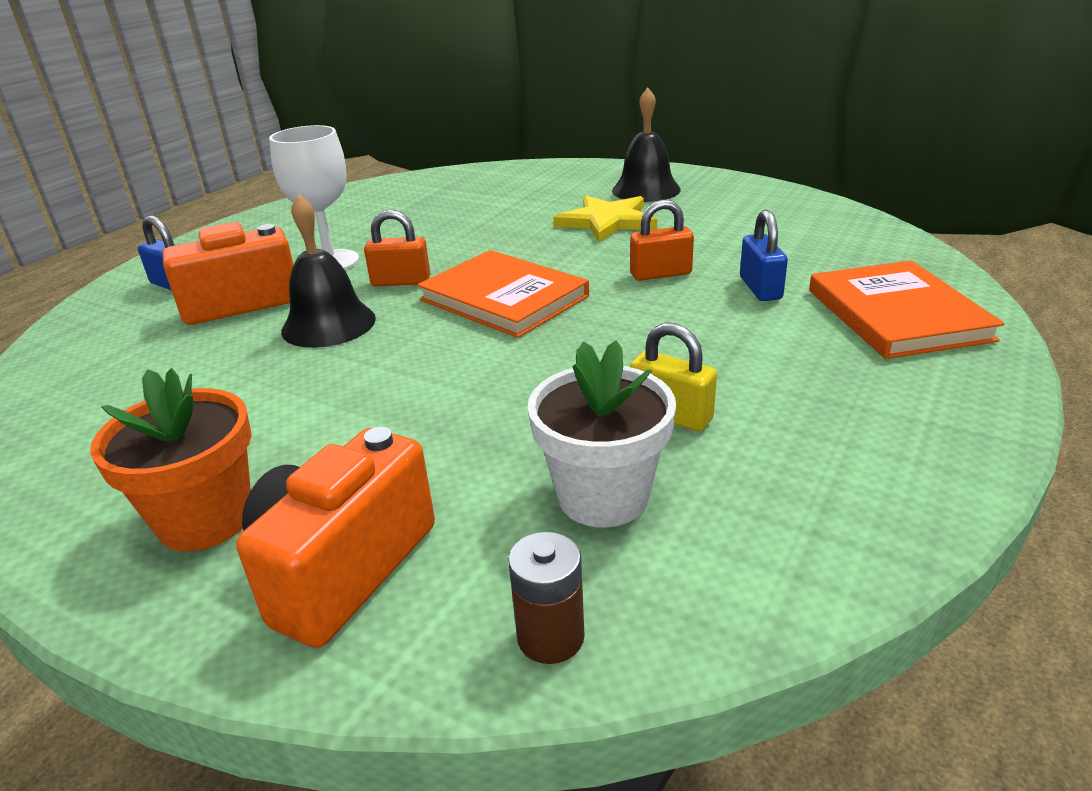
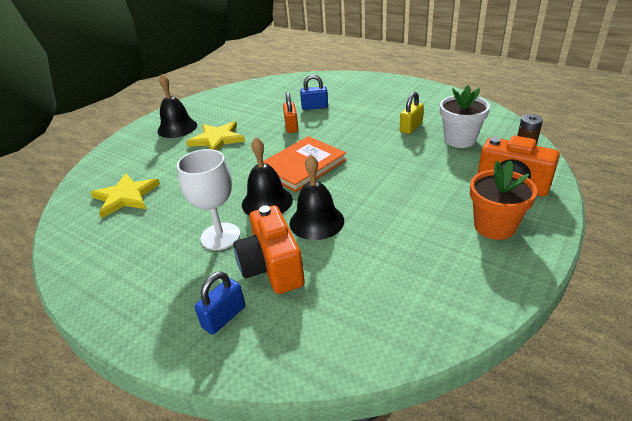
camera: 85 degrees left, 5 degrees up
orange padlock [364,209,430,286] -> black bell [242,137,293,216]
orange book [809,260,1005,359] -> none
none -> yellow star [90,173,160,218]

